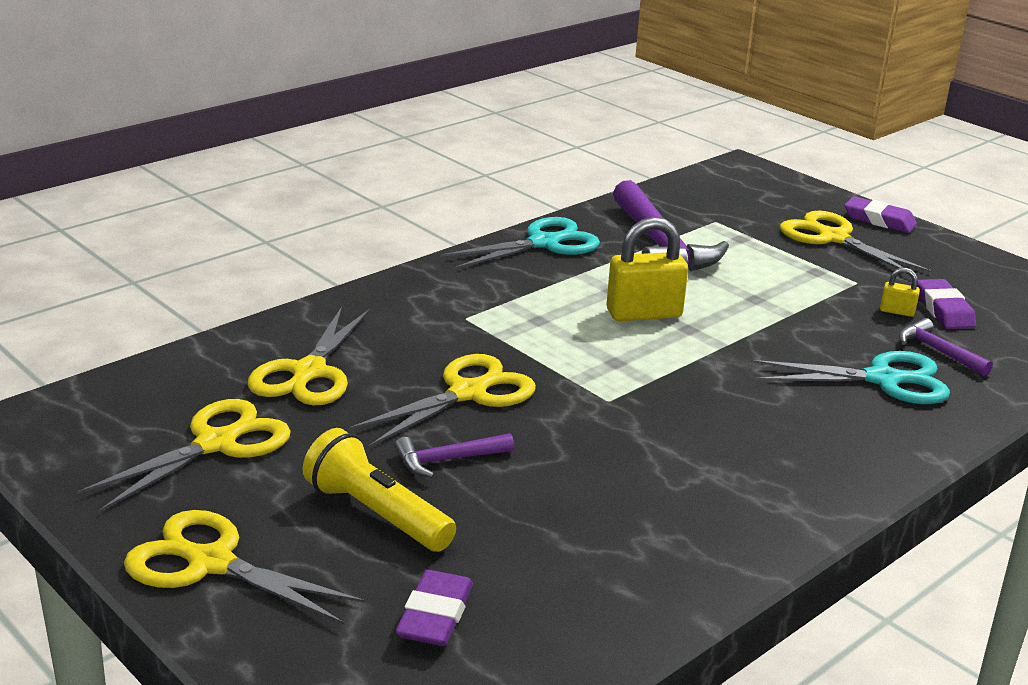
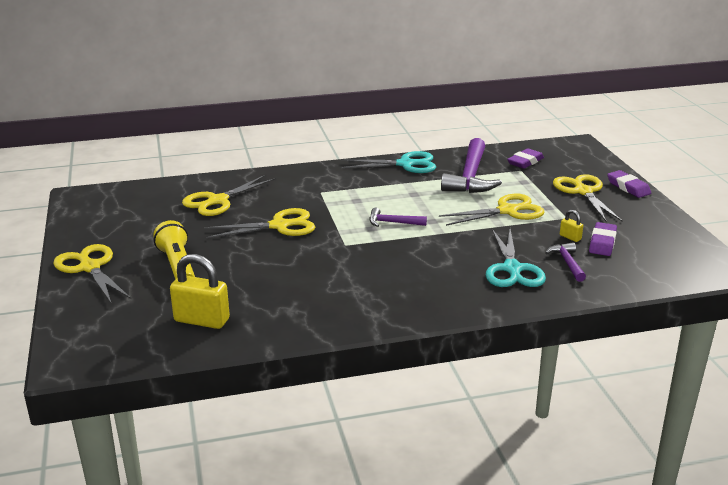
camera: 30 degrees right, 0 degrees up
yellow scissors [76,399,291,512] -> yellow scissors moved to [439,194,545,226]
purple hammer [394,433,514,478] -> purple hammer moved to [370,208,427,227]
purple eraser [395,570,473,646] -> purple eraser moved to [507,148,544,169]
yellow padlock [607,217,688,321] -> yellow padlock moved to [170,254,230,329]
turquoise scissors [751,351,950,404] -> turquoise scissors turned 60 degrees clockwise [486,229,546,287]

